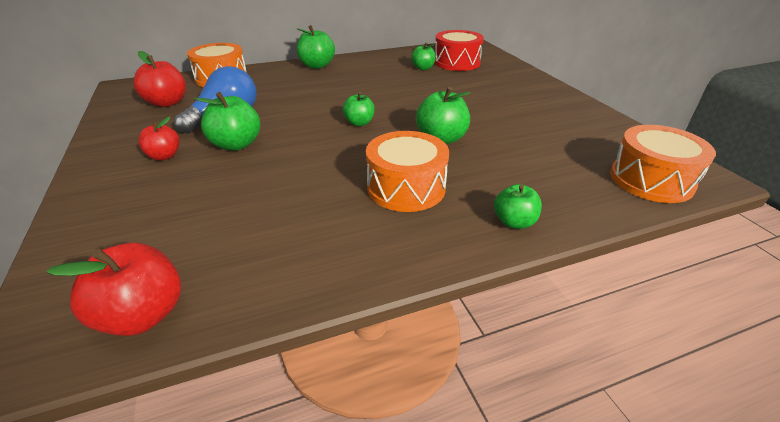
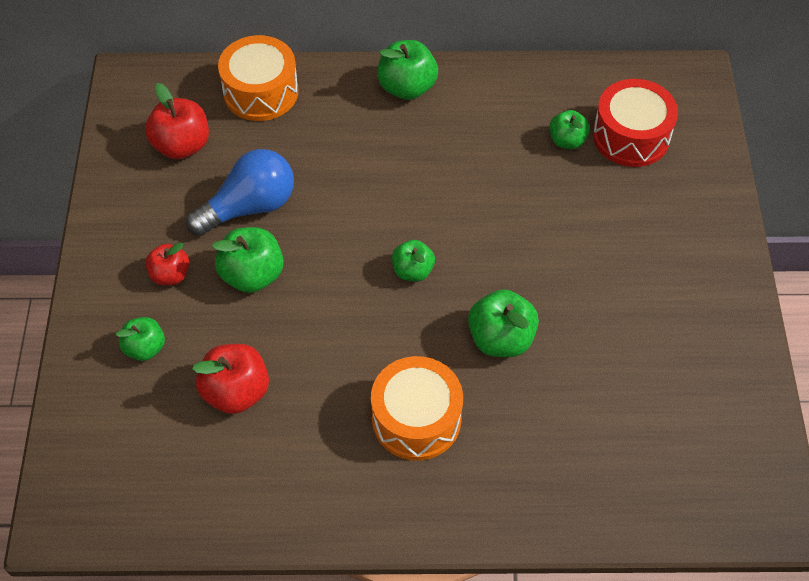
camera: 20 degrees right, 20 degrees up
red apple [47,243,181,336] -> red apple moved to [192,344,269,414]
green apple [494,184,542,229] -> green apple moved to [116,317,165,361]
orange drum [610,125,716,203] -> none

